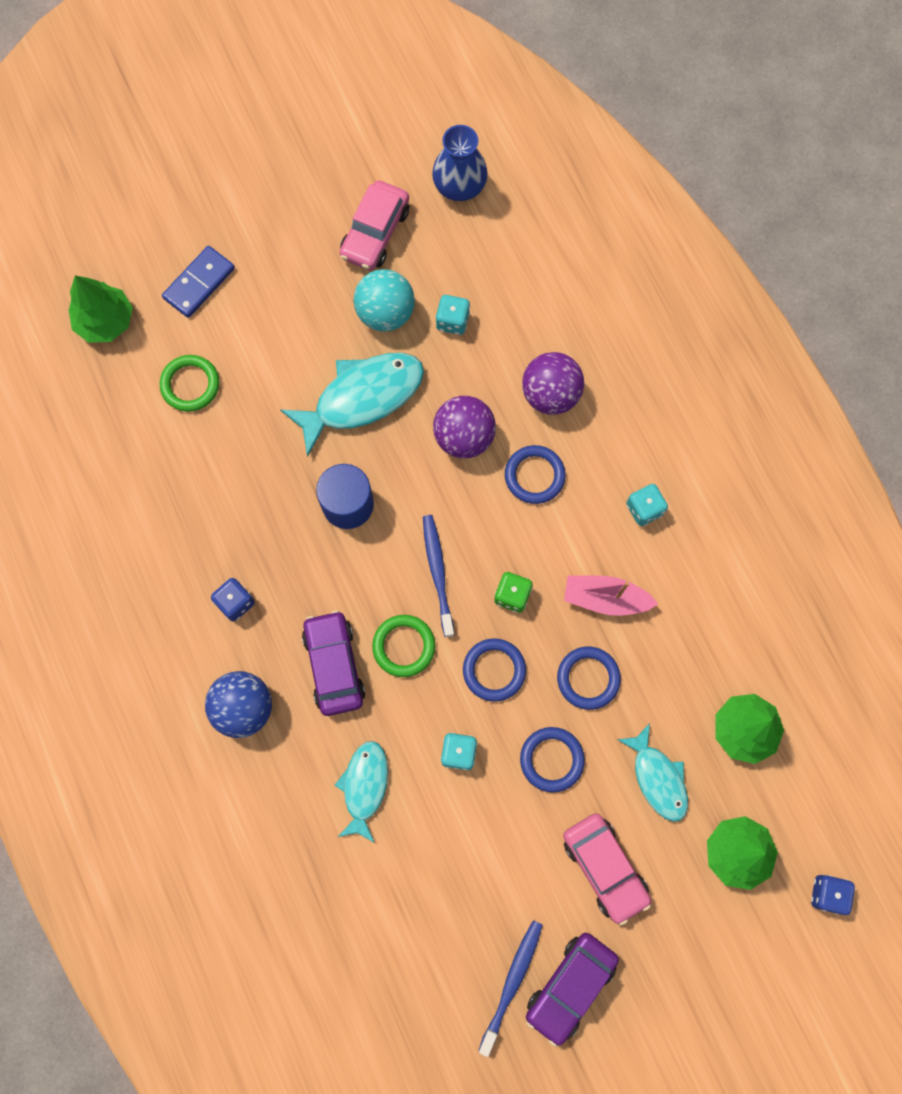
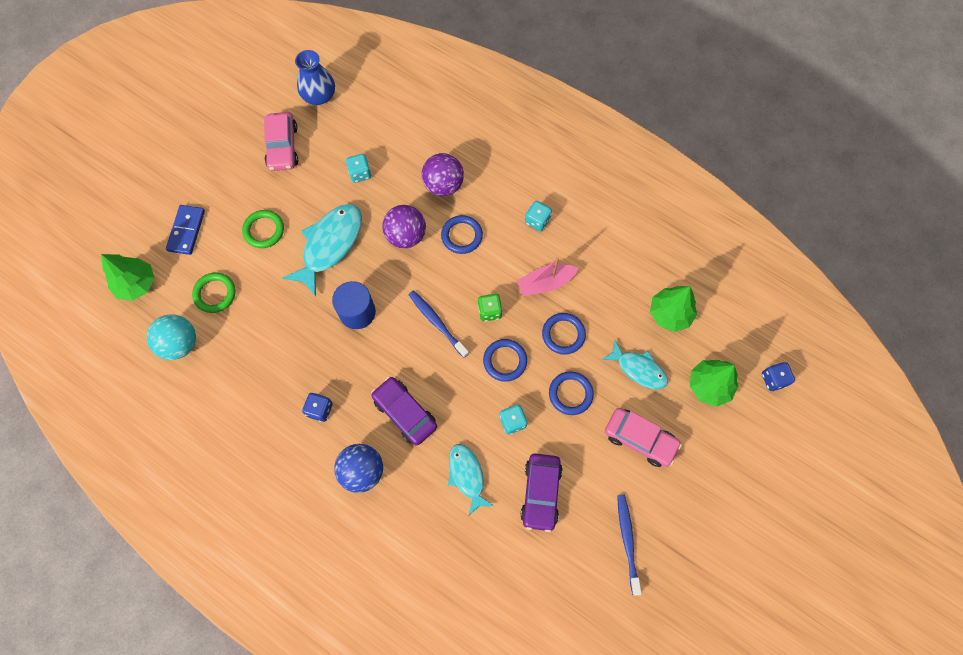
camera: 30 degrees left, 5 degrees down
turquoise ball [354,269,415,331] -> turquoise ball moved to [147,315,196,360]
green ring [372,615,435,677] -> green ring moved to [242,210,284,248]
purple car [526,933,619,1047] -> purple car moved to [520,453,563,532]

